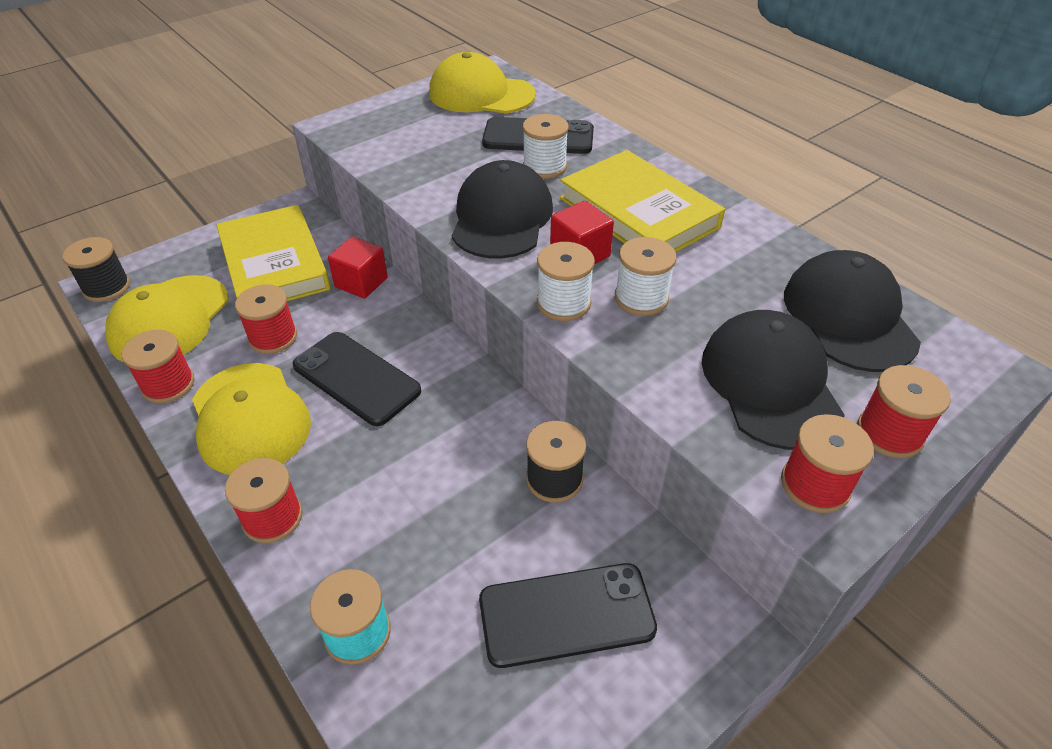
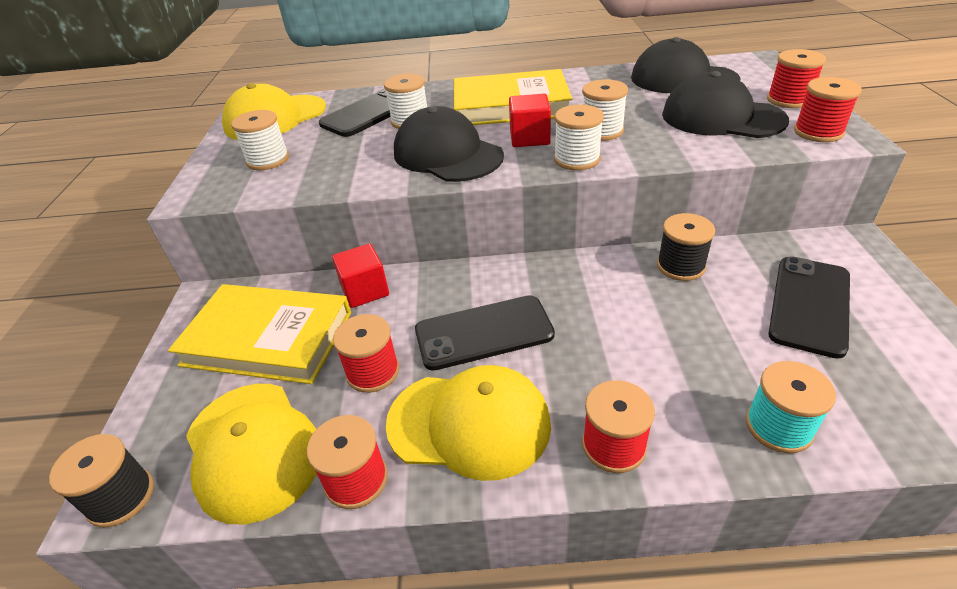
camera: 50 degrees left, 5 degrees down
none -> white spool [231,110,289,170]

